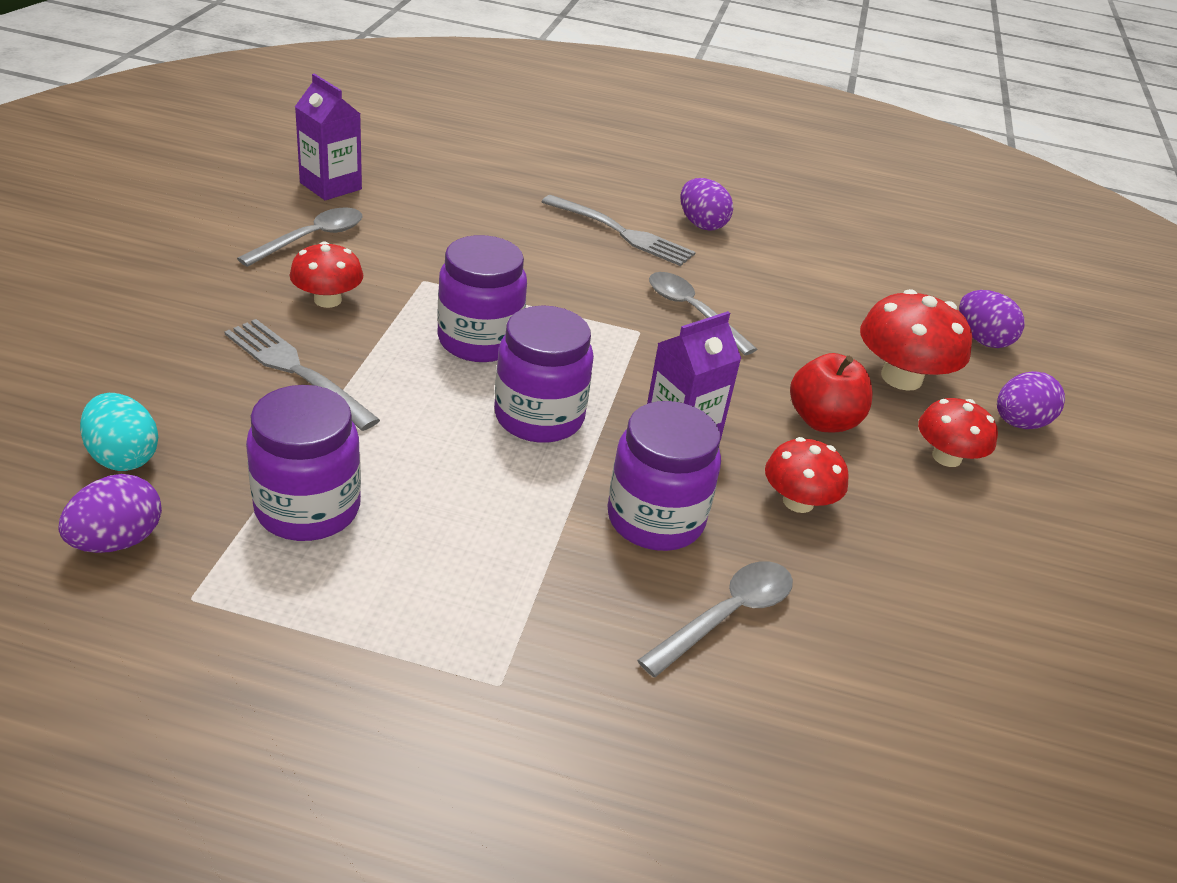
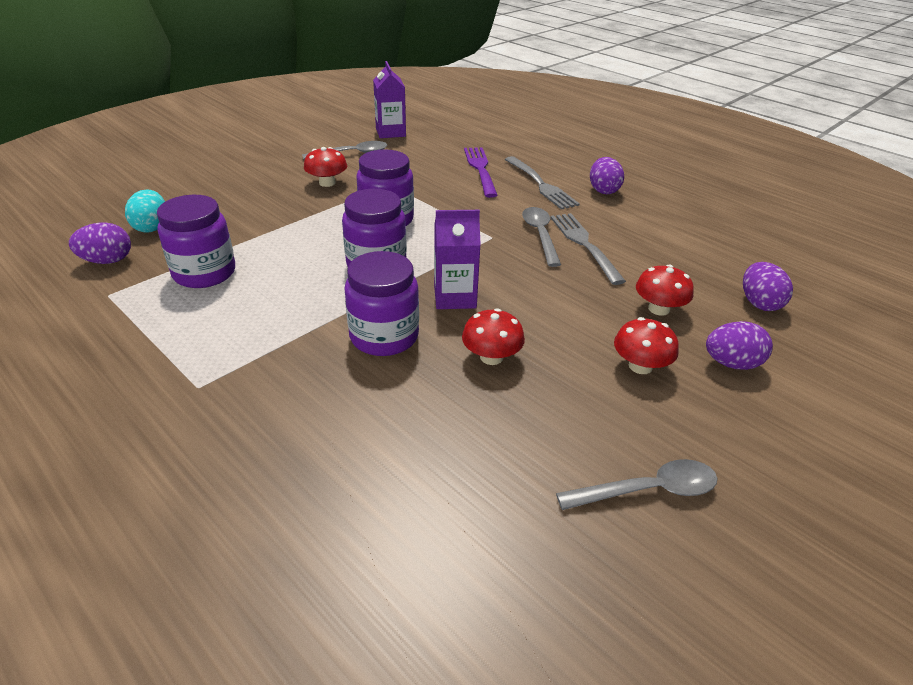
camera: 35 degrees right, 0 degrees up
grey fork [224,319,380,431] -> grey fork moved to [550,213,626,285]
grey spoon [637,561,793,677] -> grey spoon moved to [556,459,718,510]
red apple [790,353,872,432] -> none
red mushroom [860,289,972,391] -> red mushroom [636,265,694,316], size x0.65
none -> purple fork [464,147,498,198]

